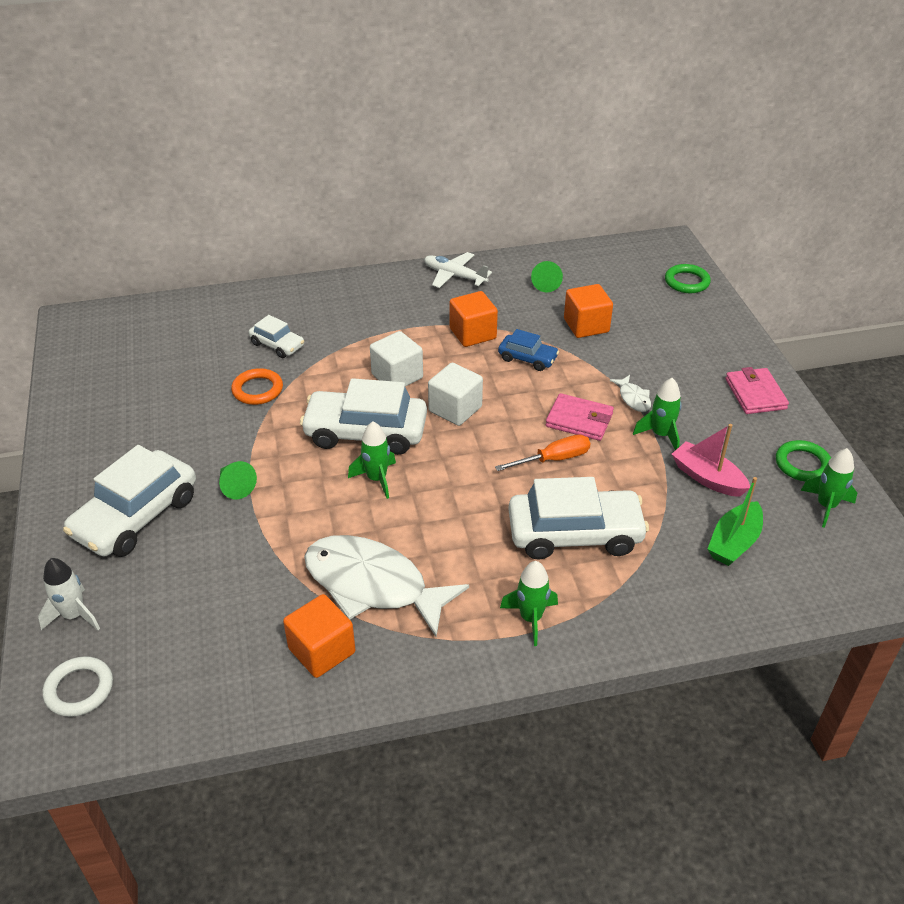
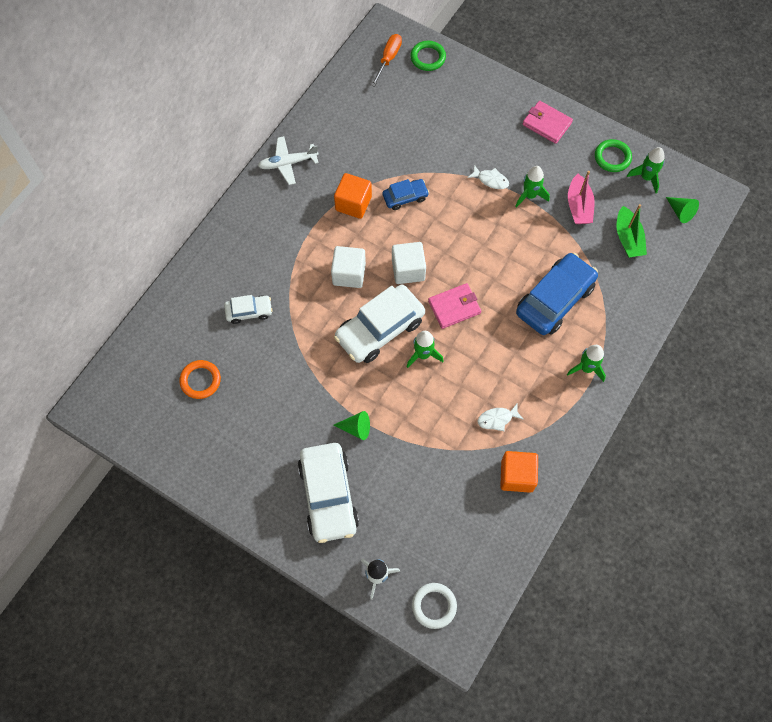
camera: 45 degrees left, 25 degrees up
orange ring [231,368,283,405] -> orange ring moved to [179,360,221,399]
white fish [304,535,469,637] -> white fish [477,404,524,431], size x0.41
orange screwdriver [495,435,590,471] -> orange screwdriver moved to [371,34,402,87]
white car [508,477,649,560] -> blue car [516,253,598,335]
green cone [531,261,563,293] -> green cone moved to [666,197,699,223]
pink wallet [546,393,614,441] -> pink wallet moved to [428,283,481,329]
orange cube [564,284,613,338] -> none
pink boat [672,424,750,497] -> pink boat turned 90 degrees counterclockwise [568,171,595,224]

